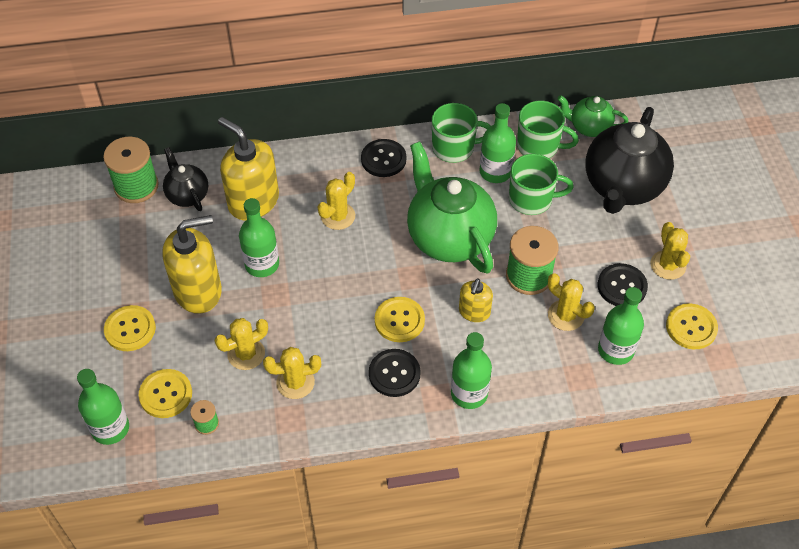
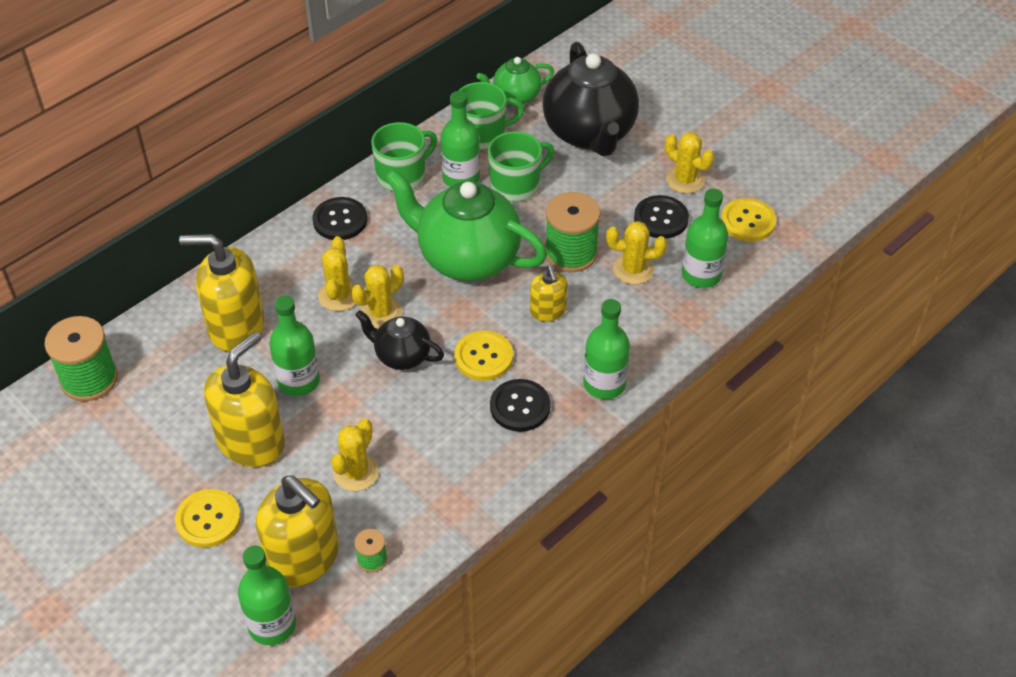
camera: 35 degrees left, 5 degrees down
yellow button [139,369,192,418] -> yellow soap dispenser [256,475,339,587]
black teapot [163,147,208,211] -> black teapot moved to [355,310,444,370]
yellow cactus [263,347,321,399] -> yellow cactus moved to [351,264,404,328]

